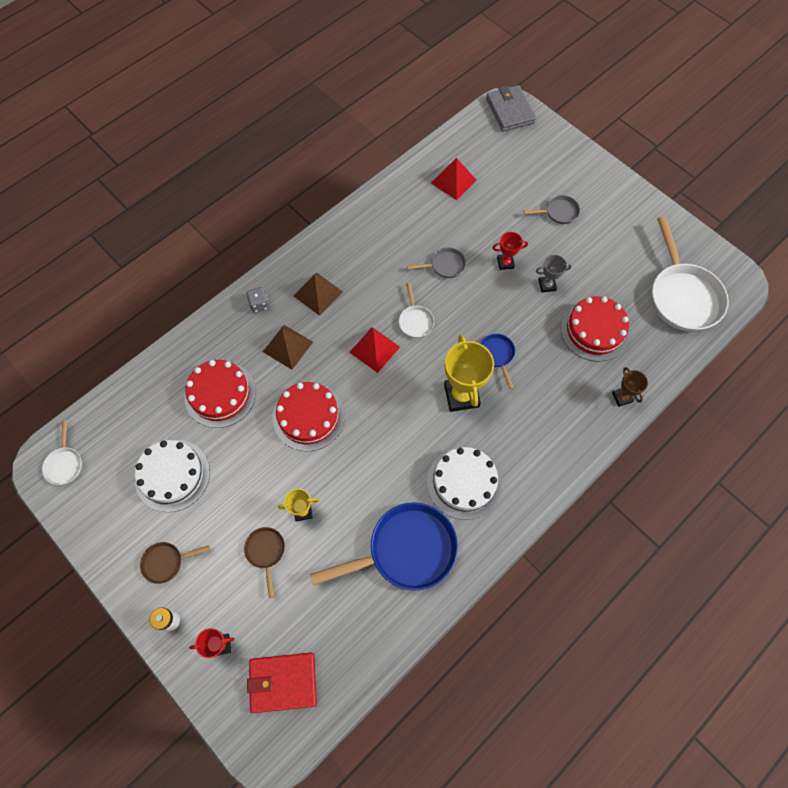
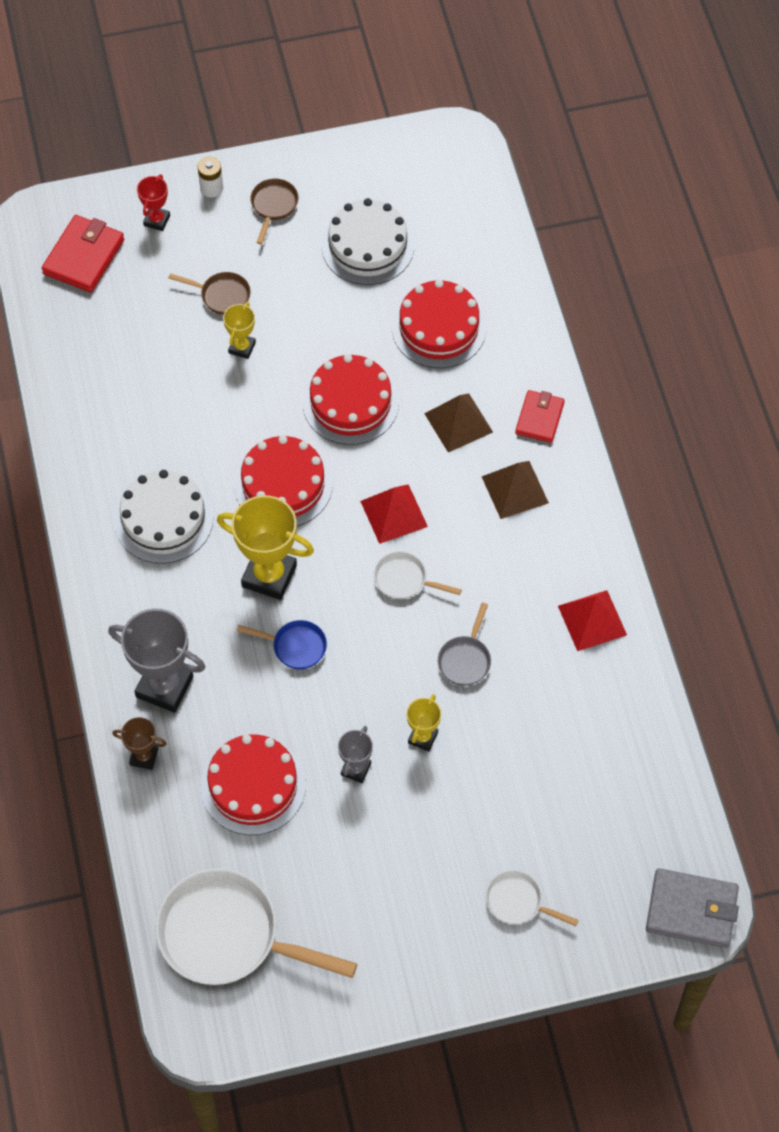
camera: 120 degrees right, 5 degrees down
white pan [42,420,82,485] -> white pan moved to [485,870,579,926]
grey dice [246,287,269,313] -> red wallet [515,390,565,443]
blue pan [310,502,458,591] -> none
red pyramid [431,158,476,200] -> red pyramid moved to [558,590,627,651]
red trophy [492,232,528,270] -> yellow trophy [406,694,441,752]
grey pan [524,195,580,224] -> none
none -> grey trophy [108,608,205,713]
none -> red cake [234,435,333,526]

